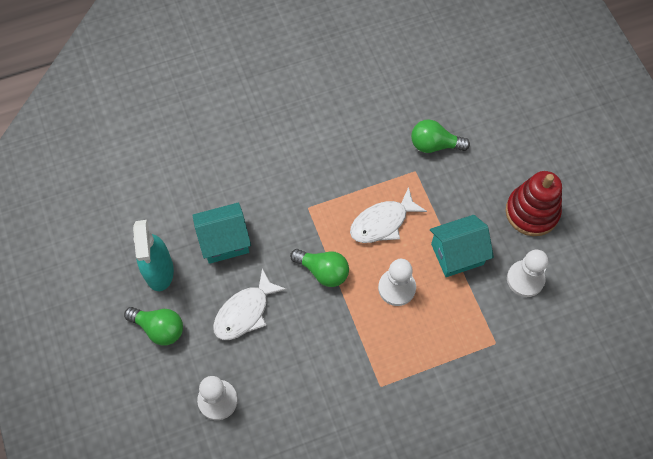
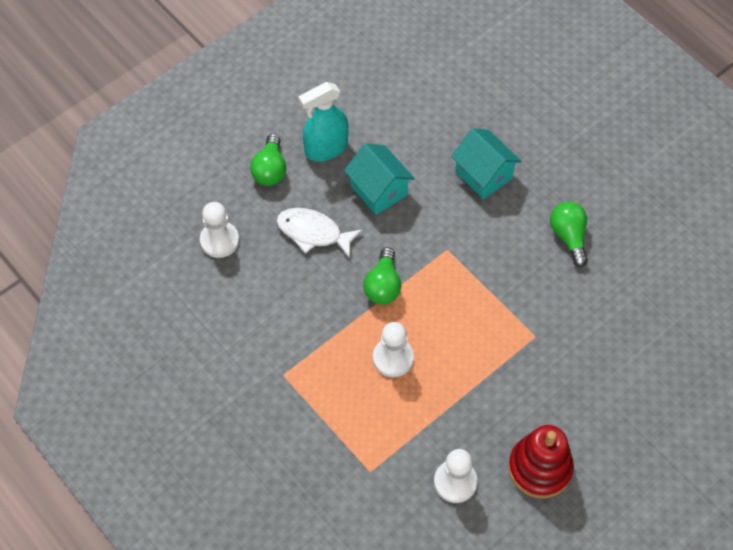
camera: 70 degrees right, 5 degrees down
white fish [350,187,427,243] -> none
green light bulb [411,119,470,153] -> green light bulb moved to [550,202,588,267]
turquoise house [430,215,494,277] -> turquoise house moved to [451,128,521,199]

